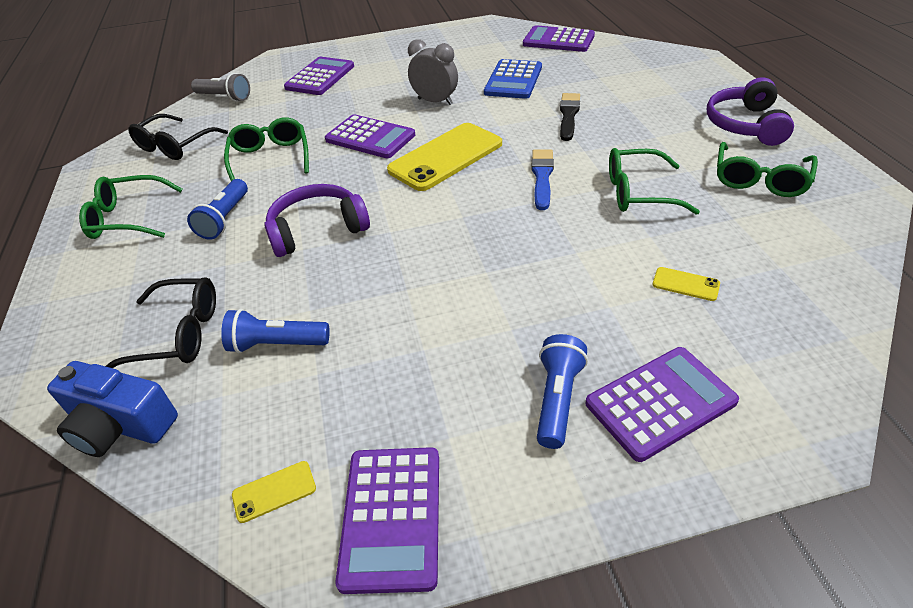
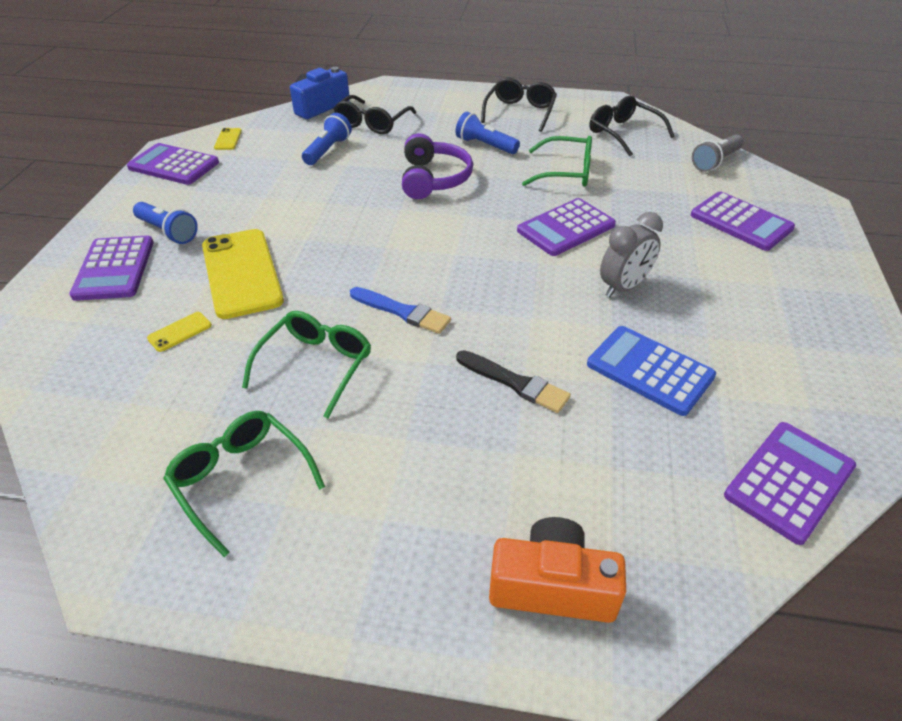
camera: 110 degrees right, 0 degrees up
green glasses [79,175,183,239] -> black glasses [481,78,557,132]
yellow phone [387,123,502,191] -> yellow phone moved to [202,229,284,319]
purple headphones [707,77,794,146] -> none
none -> orange camera [489,517,626,623]

